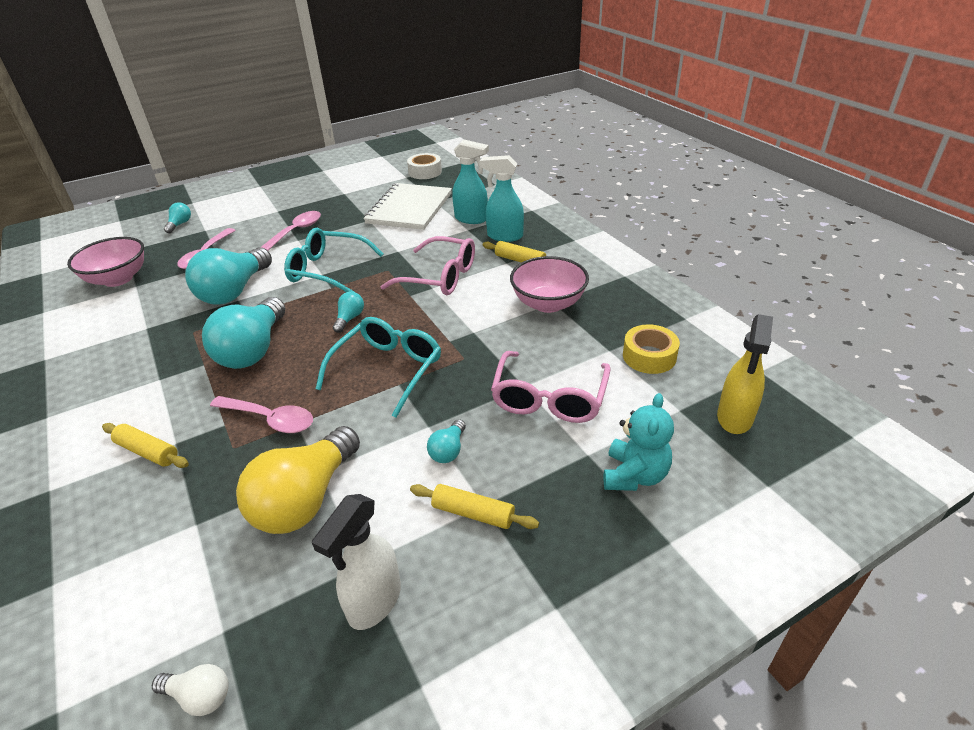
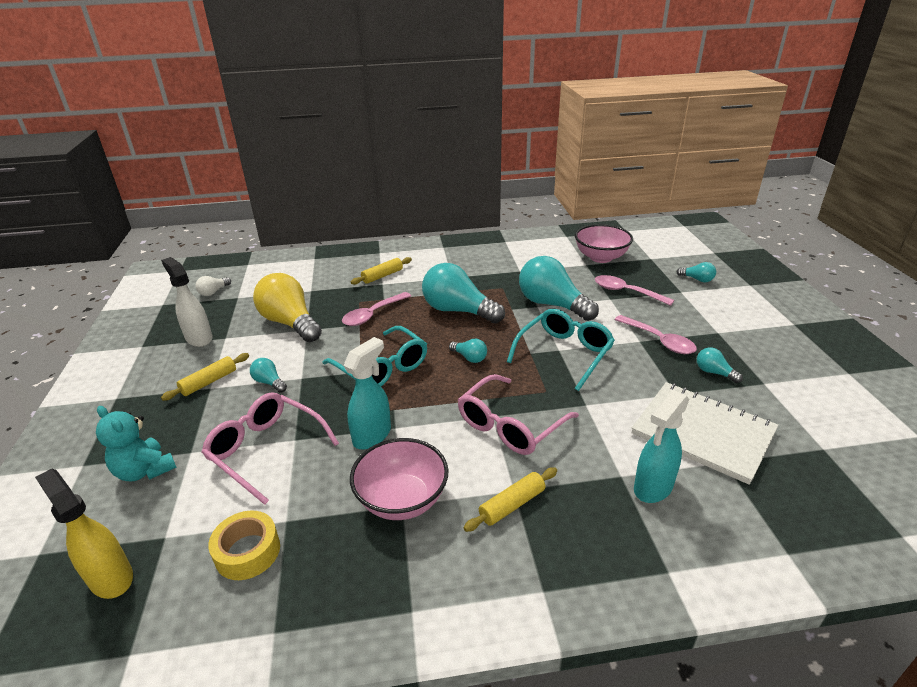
camera: 110 degrees right, 5 degrees down
white tape [407,153,442,179] -> none
turquoise spray bottle [480,155,524,242] -> turquoise spray bottle moved to [343,337,391,450]
none -> turquoise light bulb [697,348,743,383]

